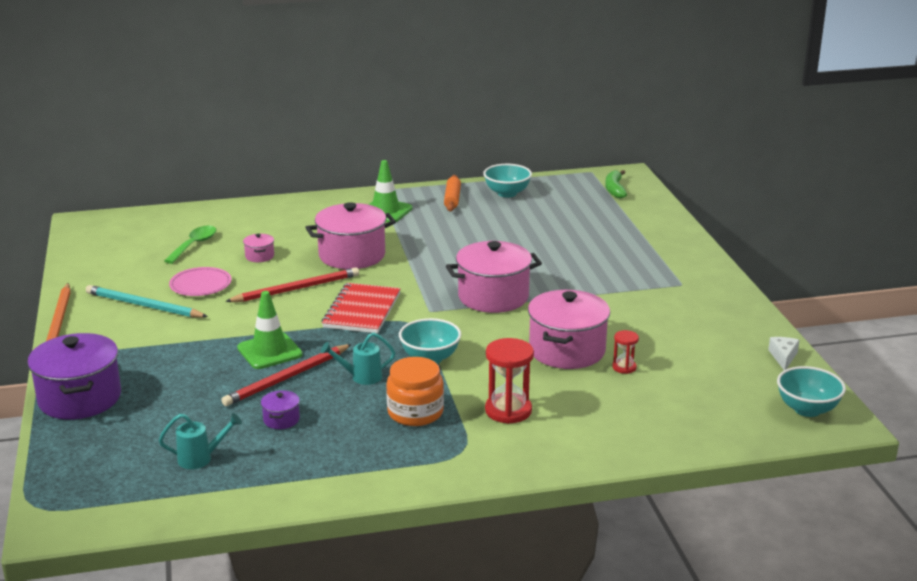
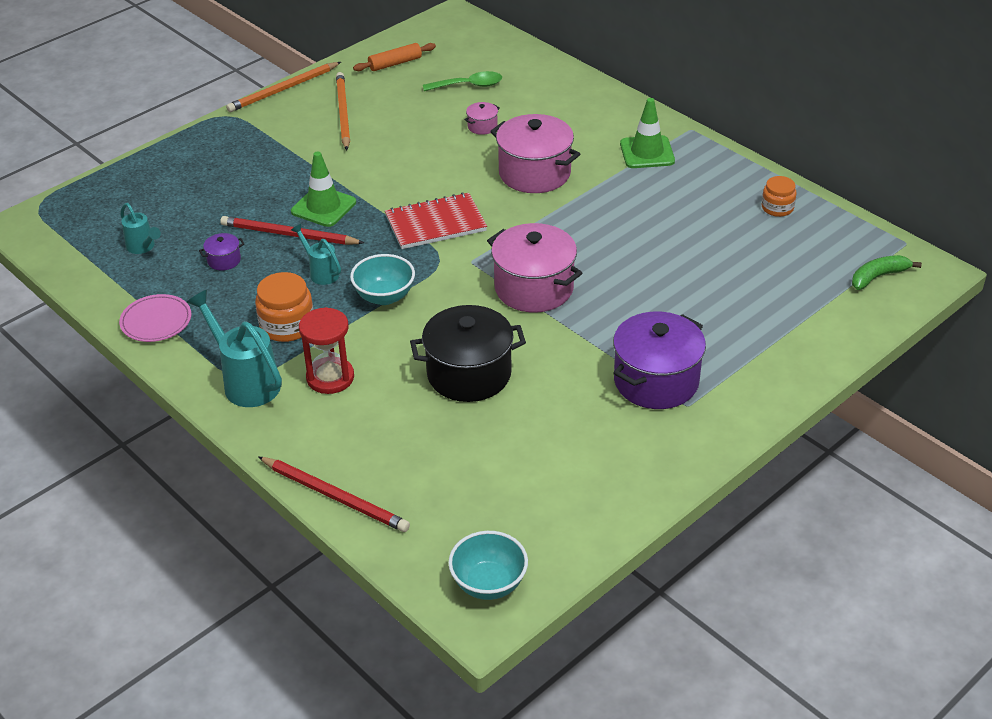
camera: 60 degrees right, 15 degrees up
purple pot [27,333,121,420] -> purple pot moved to [613,312,706,409]
turquoise pencil [86,285,208,318] -> orange pencil [336,72,350,150]
pink plate [169,267,231,296] -> pink plate moved to [119,294,191,342]
red pencil [225,267,359,302] -> red pencil moved to [258,457,410,532]
orange rolling pin [444,175,461,211] -> orange rolling pin moved to [353,43,436,71]
turquoise bowl [483,164,532,198] -> orange jar [762,176,796,217]
pink pot [528,290,610,369] -> black pot [410,305,526,402]
red hourglass [612,330,639,374] -> none
white cheese [768,337,799,370] -> none
none -> turquoise watering can [186,290,282,407]

